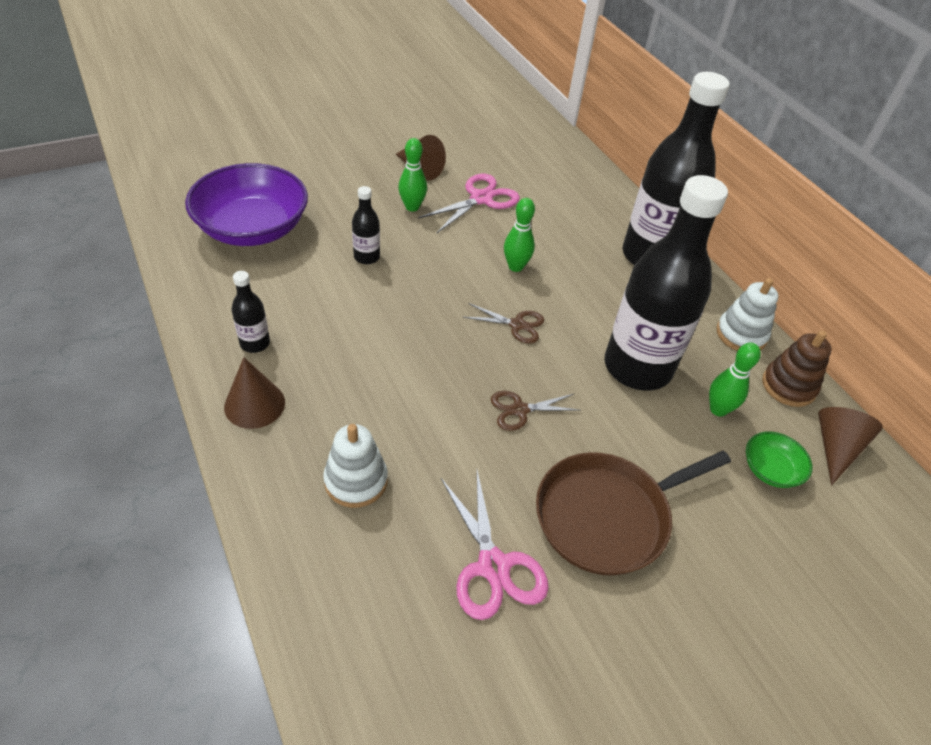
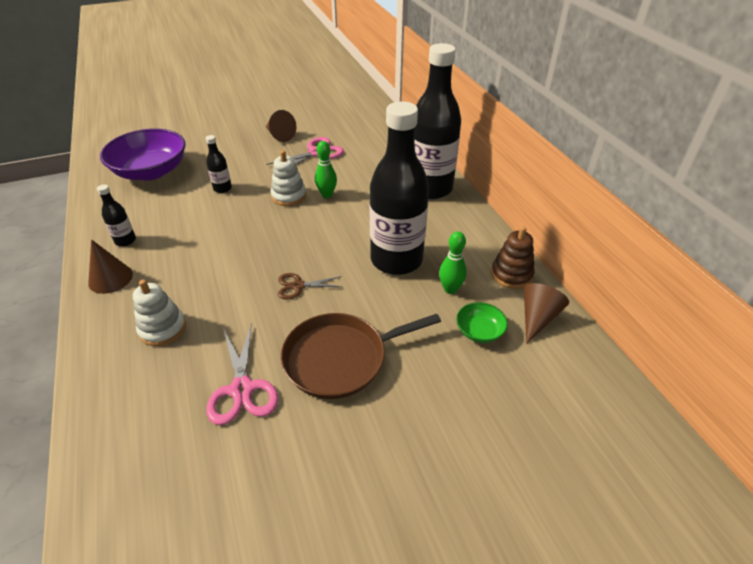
camera: 10 degrees right, 5 degrees down
green bowling pin [398,138,427,212] -> none
brown scissors [463,303,544,343] -> none
white stacking toy [717,278,778,351] -> white stacking toy moved to [270,150,306,206]

